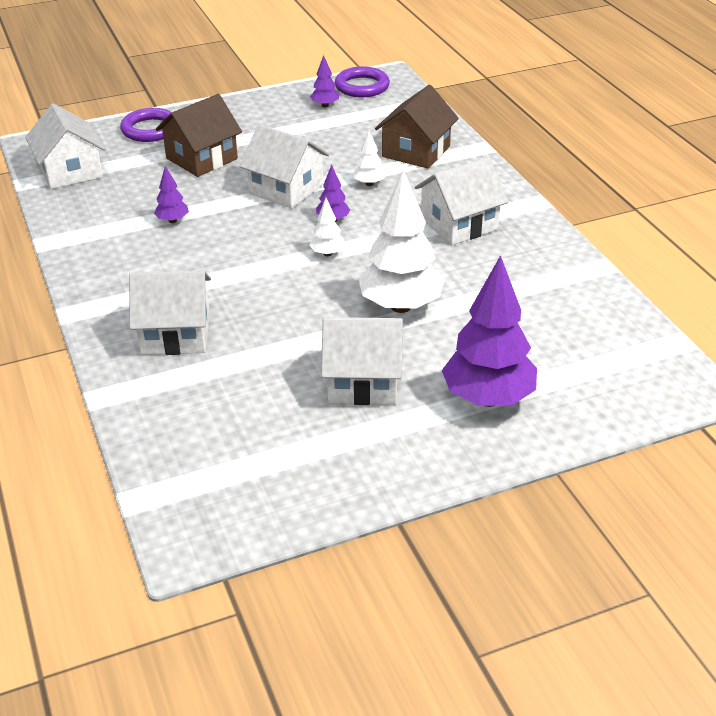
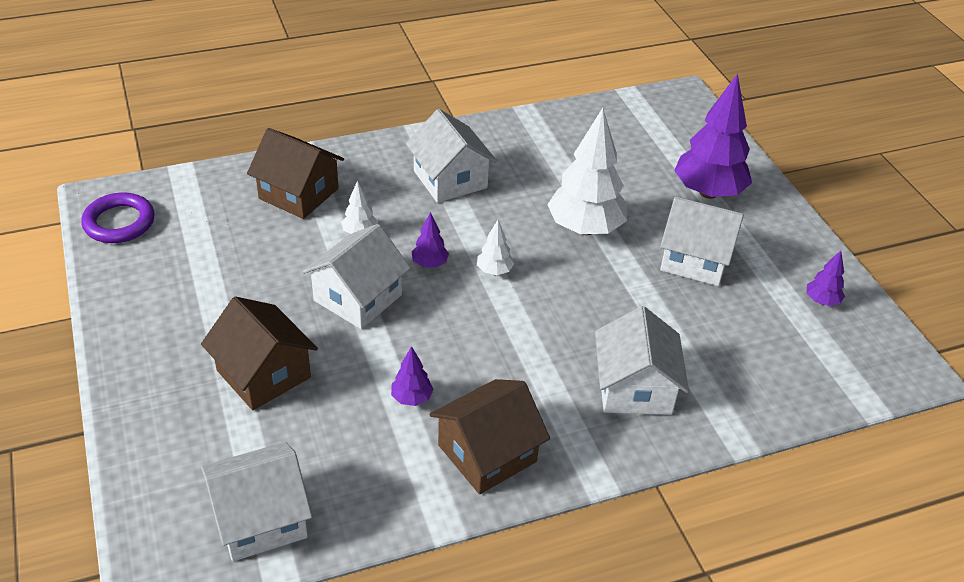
camera: 90 degrees left, 5 degrees up
purple ring [120,108,172,142] -> none
purple tree [310,55,339,107] -> purple tree moved to [807,251,845,306]
white house [321,317,403,405] -> white house turned 75 degrees counterclockwise [660,197,744,286]
none -> brown house [429,379,550,494]

